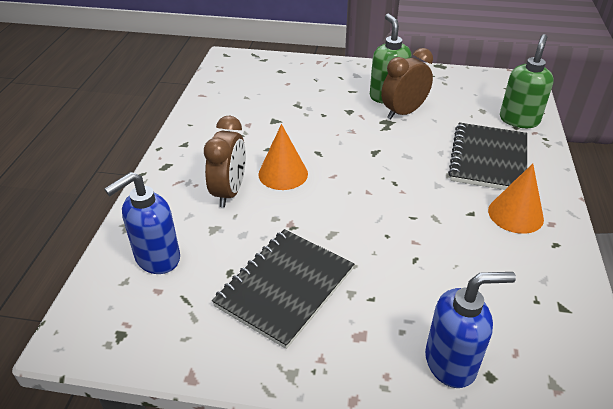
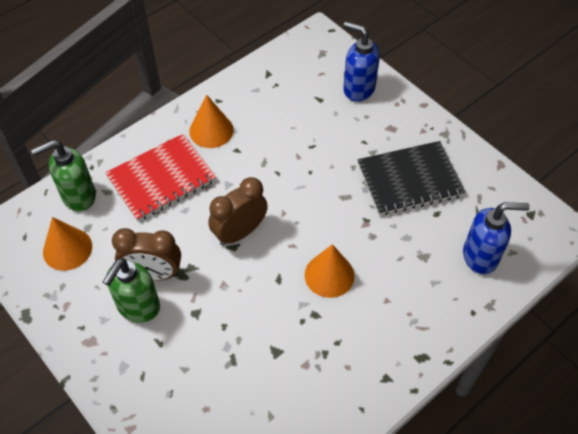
camera: 140 degrees left, 15 degrees up
brown clock [204,116,246,207] -> brown clock moved to [208,177,268,246]
black notebook [448,123,527,190] -> red notebook [105,134,216,222]
none -> orange cone [43,217,92,271]

